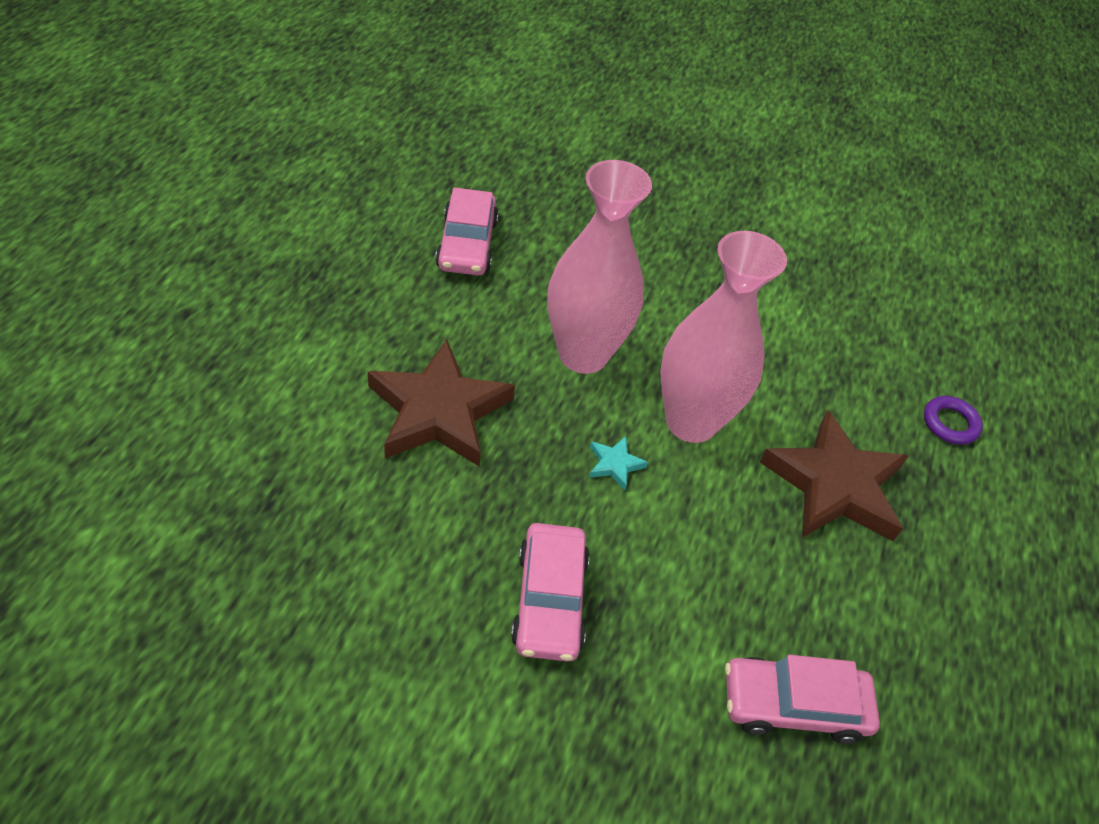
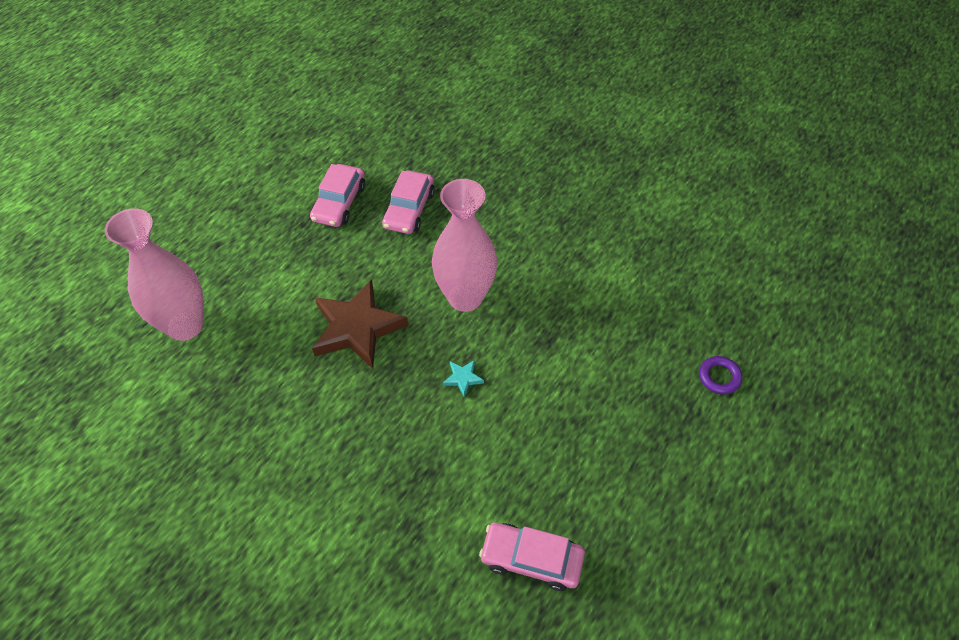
camera: 20 degrees right, 5 degrees up
pink car [511,523,590,661] -> pink car moved to [310,164,365,227]
pink vase [660,231,787,443] -> pink vase moved to [105,209,204,341]
brown star [760,410,909,541] -> none

